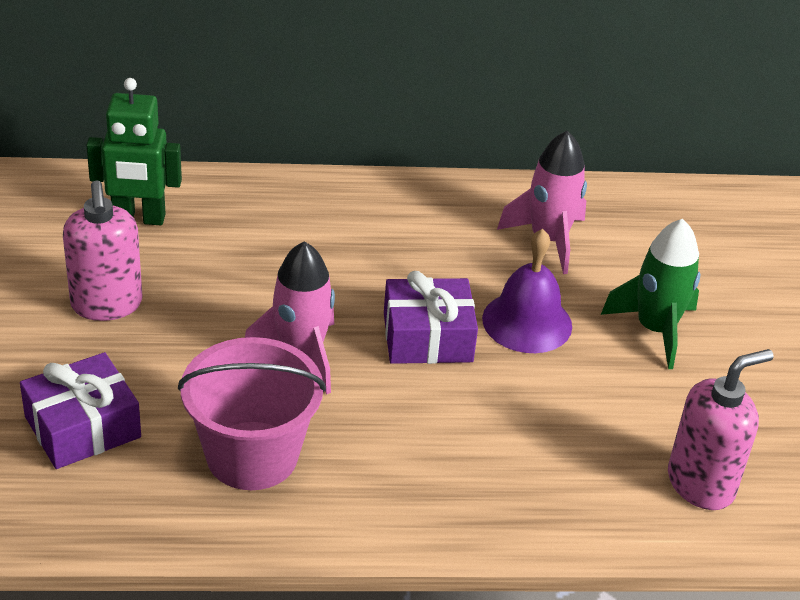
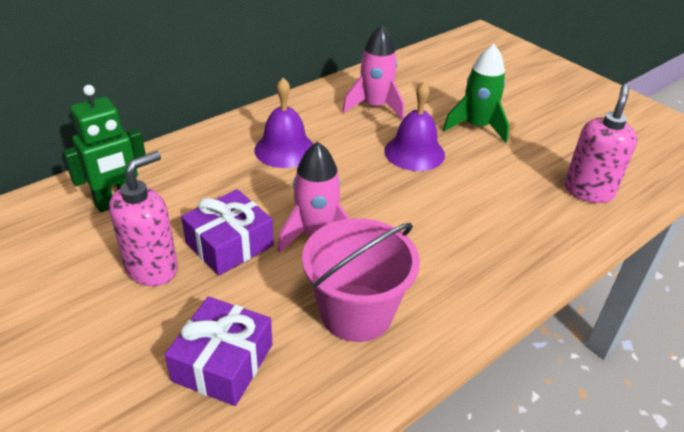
camera: 35 degrees left, 0 degrees up
pink soap dispenser [63,180,142,321] -> pink soap dispenser turned 90 degrees counterclockwise [109,151,178,286]
purple gift [384,271,478,364] -> purple gift moved to [181,189,274,276]
none -> purple bell [254,78,313,168]

